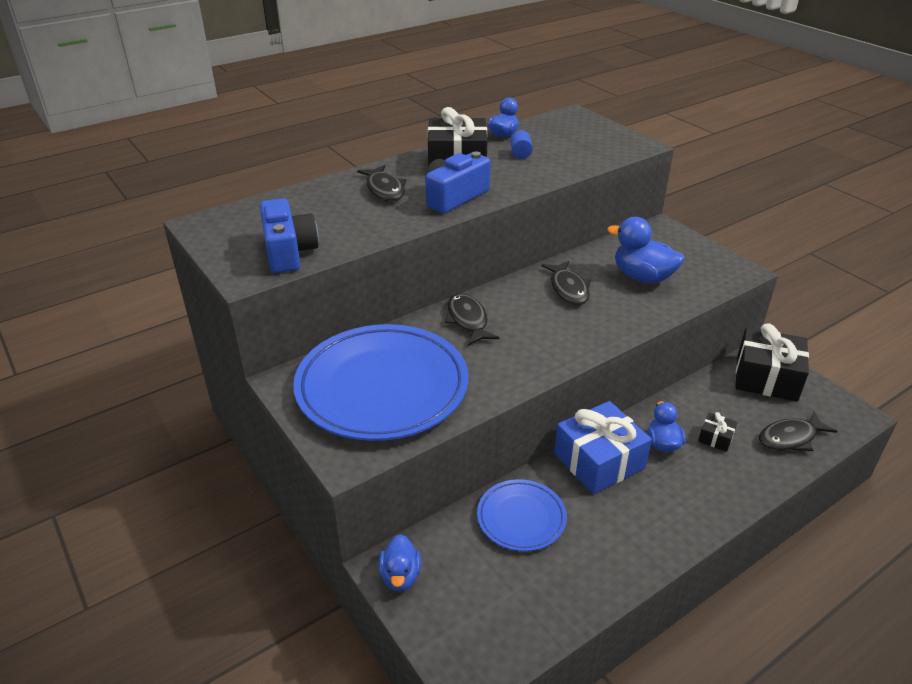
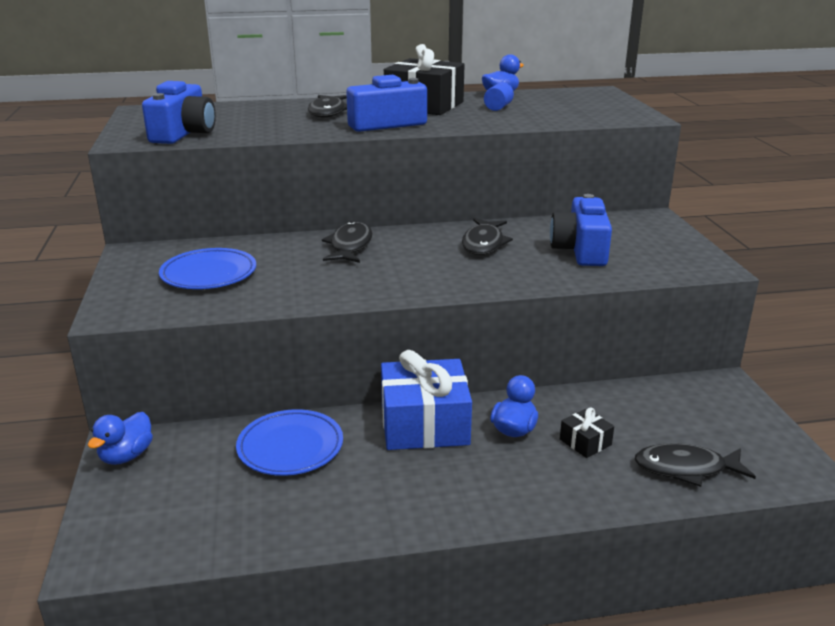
camera: 25 degrees right, 10 degrees down
blue plate [293,324,469,441] -> blue plate [159,248,256,289], size x0.51
blue duck [607,217,684,283] -> blue camera [550,194,612,266]
black gift [735,324,809,402] -> none

